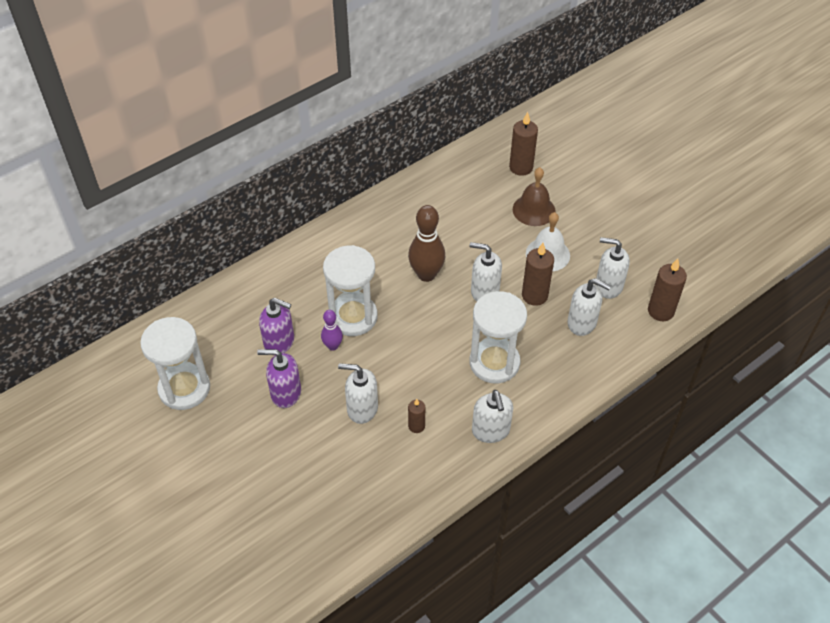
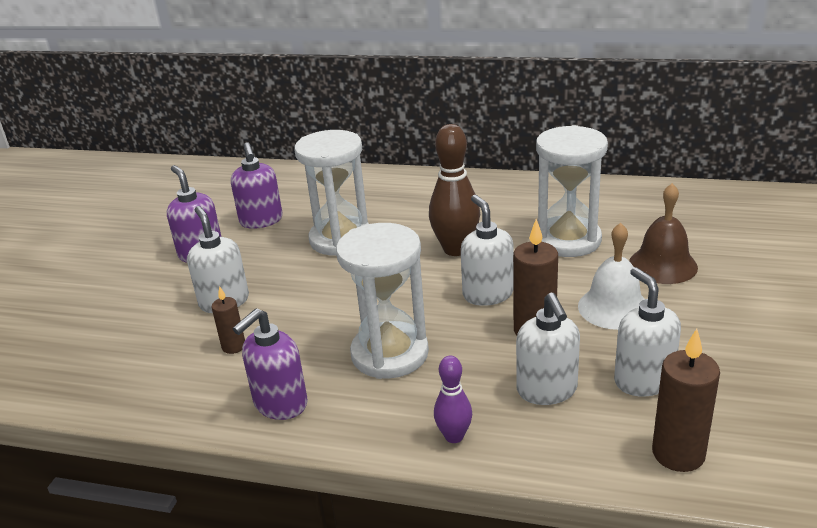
camera: 55 degrees right, 20 degrees down
white hourglass [140,317,210,410] -> white hourglass moved to [536,125,608,257]
purple bowling pin [321,310,343,351] -> purple bowling pin moved to [434,356,472,443]
white soap dispenser [472,390,513,443] -> purple soap dispenser [233,308,308,420]
brown candle [509,112,538,176] -> none

